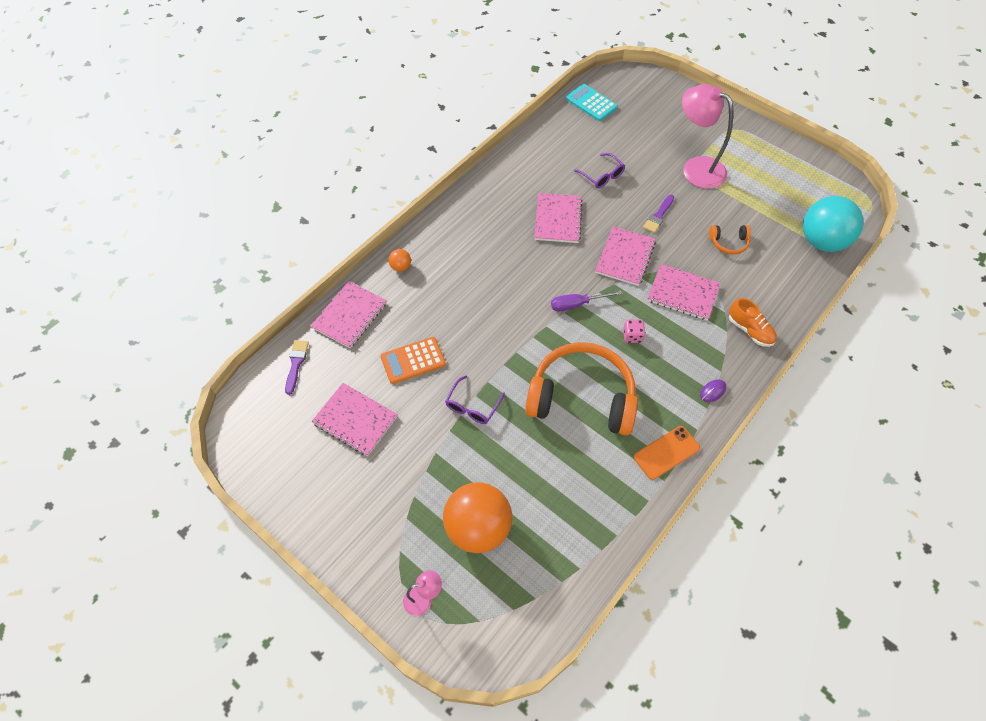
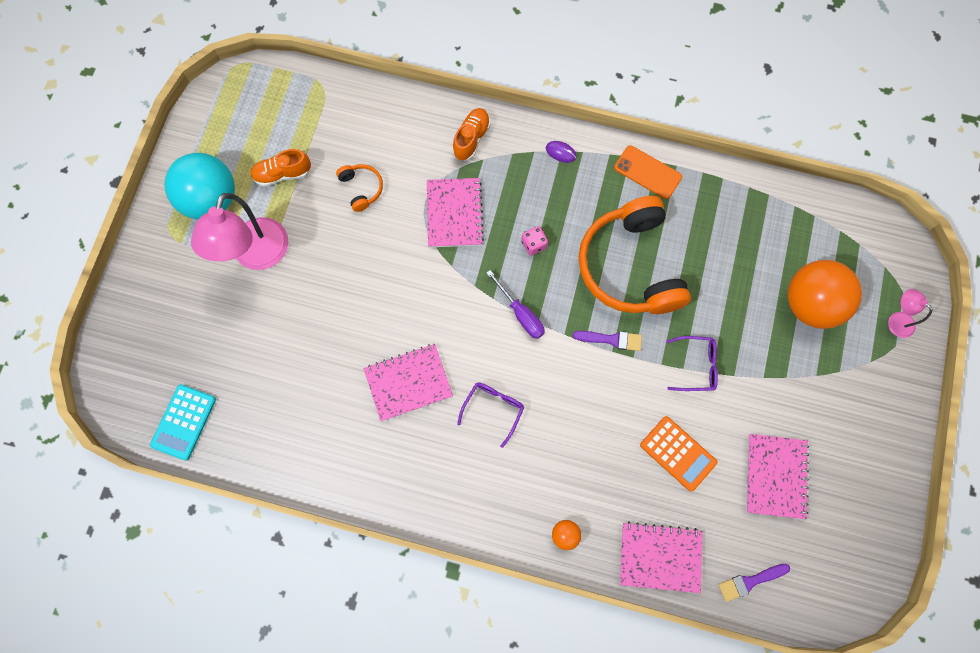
camera: 115 degrees left, 15 degrees up
purple glasses [574,153,625,188] -> purple glasses moved to [457,382,524,448]
pink notebook [595,226,656,286] -> none
purple brush [643,195,674,233] -> purple brush moved to [573,331,642,351]
turquoise ball [803,196,864,252] -> turquoise ball moved to [164,153,235,220]
none -> orange shoe [250,149,311,187]

